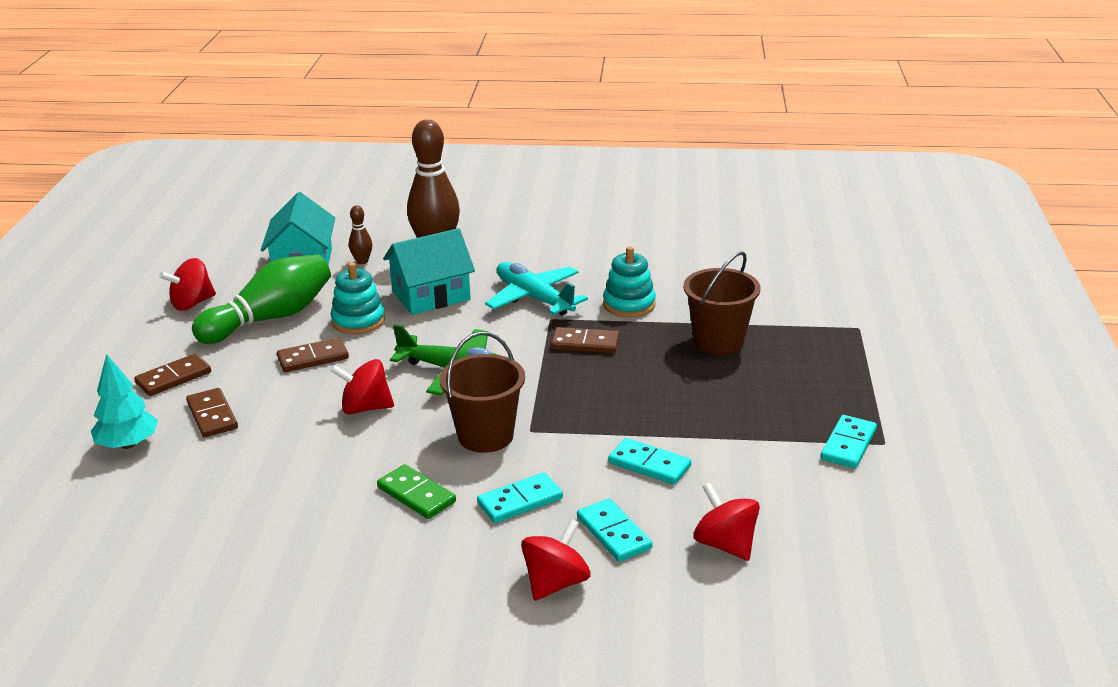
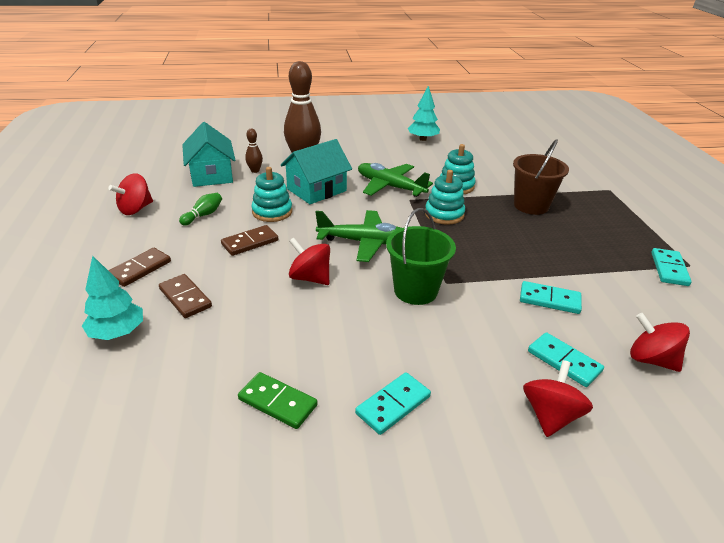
camera: 15 degrees left, 5 degrees up
green bowling pin [192,254,331,344] -> green bowling pin [179,193,222,226], size x0.44
red spinning top [331,359,394,415] -> red spinning top turned 45 degrees clockwise [289,238,330,285]
green domino [377,464,456,519] -> green domino moved to [238,372,317,429]
brown bucket [439,332,525,453] -> green bucket [386,208,456,305]
turquoise domino [477,472,563,523] -> turquoise domino moved to [355,372,431,435]
turquoise plane [485,262,588,316] -> green plane [358,163,433,197]
brown domino [551,327,619,353] -> turquoise stacking toy [425,170,465,225]
none -> turquoise tree [408,86,440,141]

